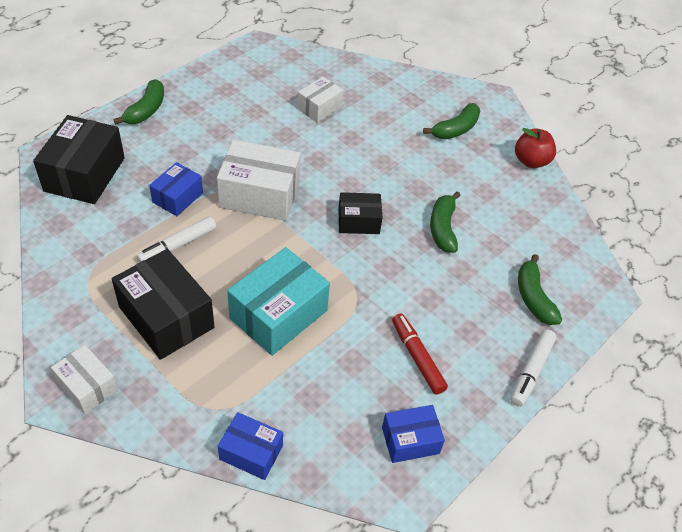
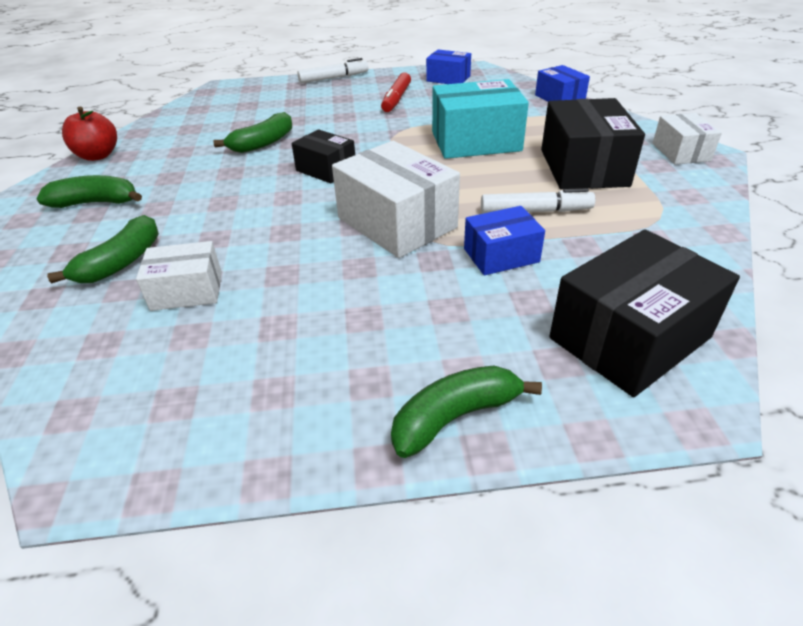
camera: 135 degrees left, 10 degrees down
green banana [518,254,562,325] -> green banana moved to [47,215,159,283]

